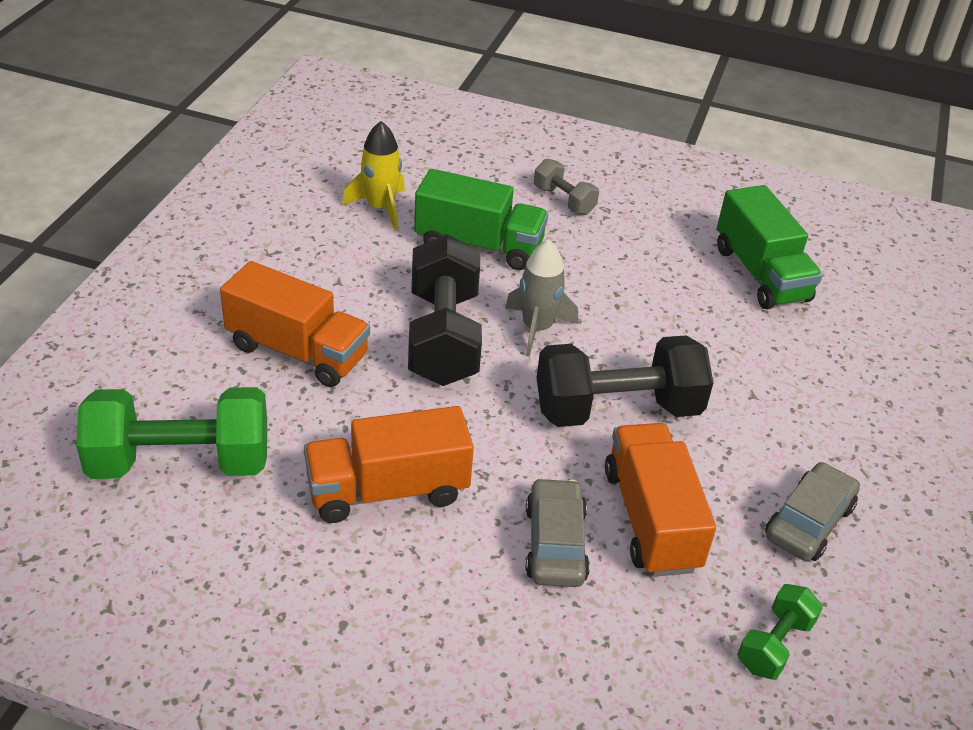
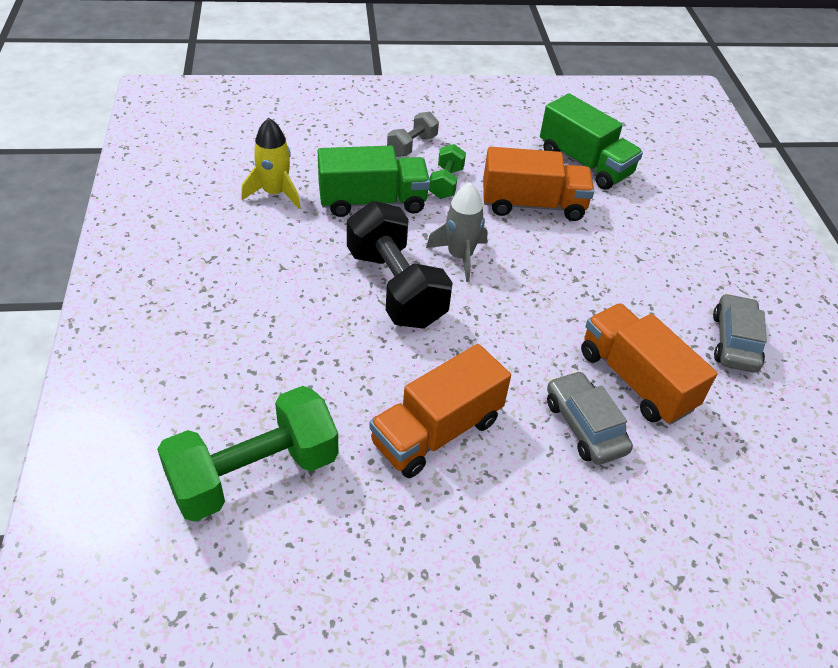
camera: 25 degrees left, 5 degrees up
orange truck [220,261,370,387] -> orange truck moved to [483,147,594,221]
grey dumbbell [534,158,599,215] -> grey dumbbell turned 75 degrees counterclockwise [387,112,439,157]
black dumbbell [537,335,713,427] -> none
green dumbbell [737,584,823,679] -> green dumbbell moved to [429,144,466,199]

